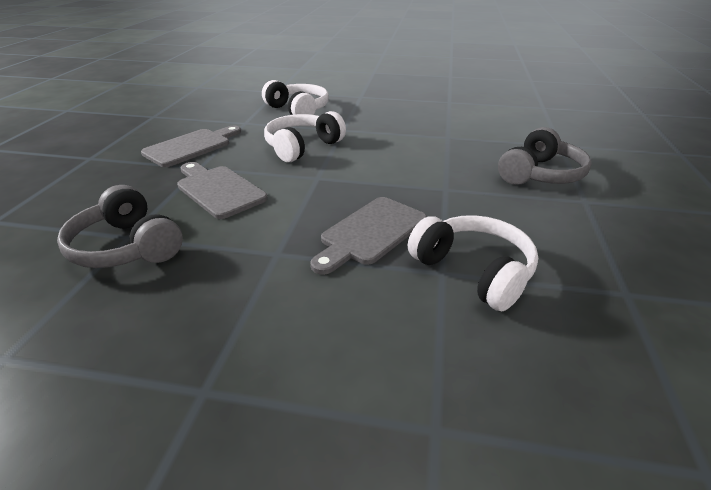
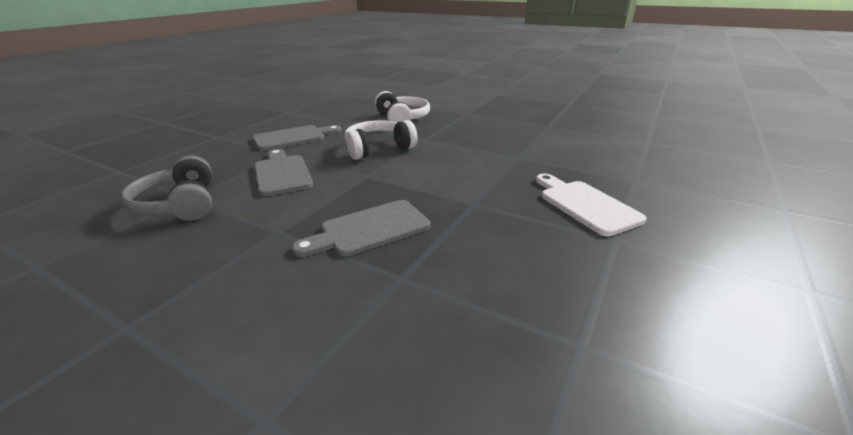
camera: 20 degrees right, 5 degrees down
white headphones [408,215,538,311] -> none
grey headphones [498,127,592,185] -> white cutting board [536,174,647,236]

